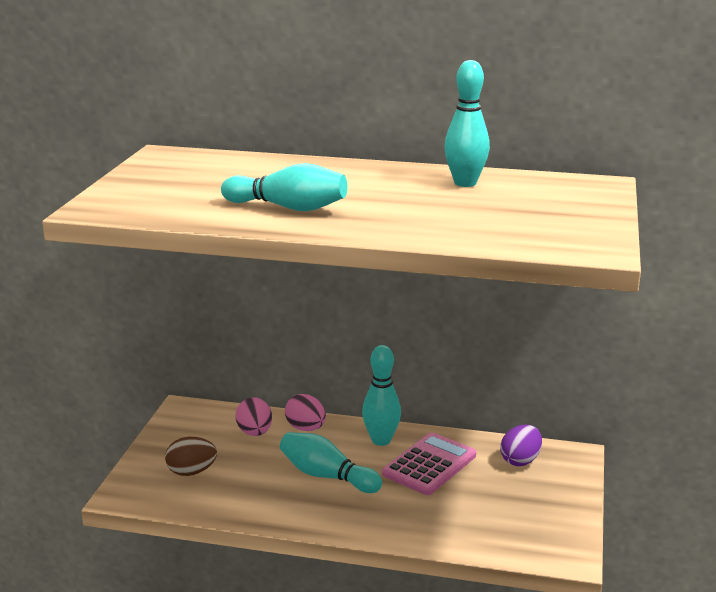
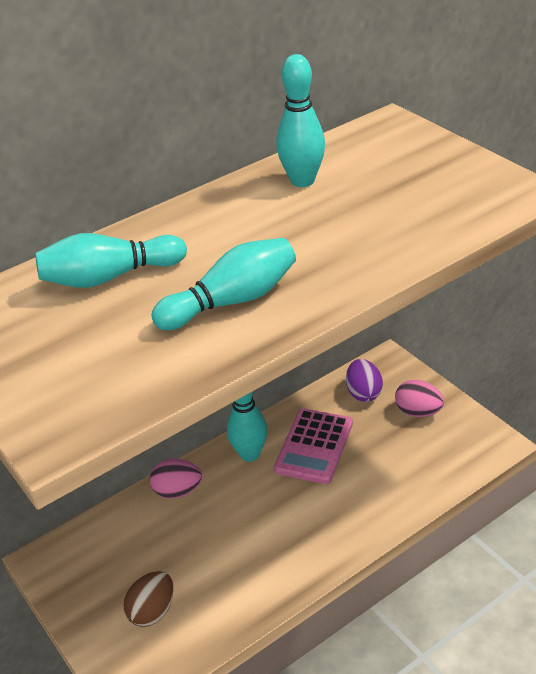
camera: 45 degrees left, 15 degrees up
pink egg [235,398,272,436] -> pink egg moved to [395,380,444,417]
turquoise bowling pin [280,432,382,493] -> turquoise bowling pin moved to [35,233,187,288]
pink calculator [382,432,476,495] -> pink calculator turned 150 degrees counterclockwise [274,408,353,484]

